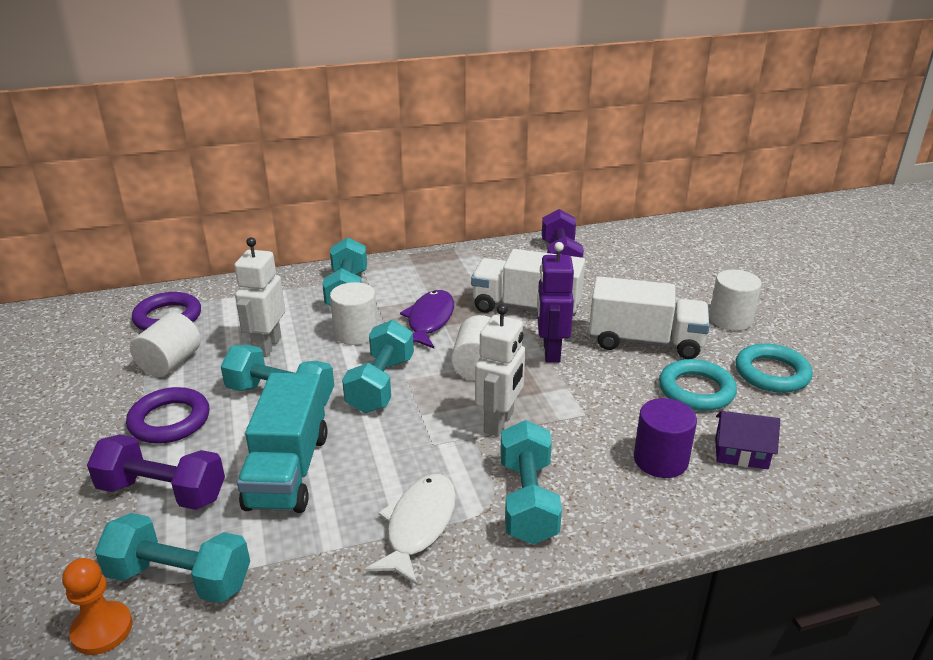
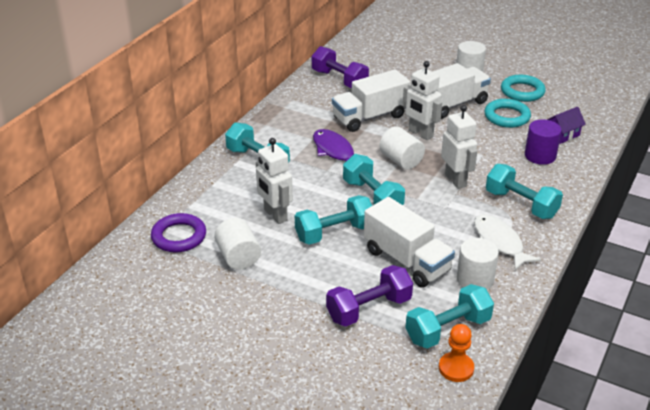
camera: 45 degrees left, 5 degrees up
purple ring [126,387,209,444] -> none
turquoise truck [237,373,328,513] -> white truck [364,197,455,288]
white cylinder [330,282,377,345] -> white cylinder moved to [457,238,499,290]
purple robot [537,242,574,363] -> white robot [403,61,442,140]

